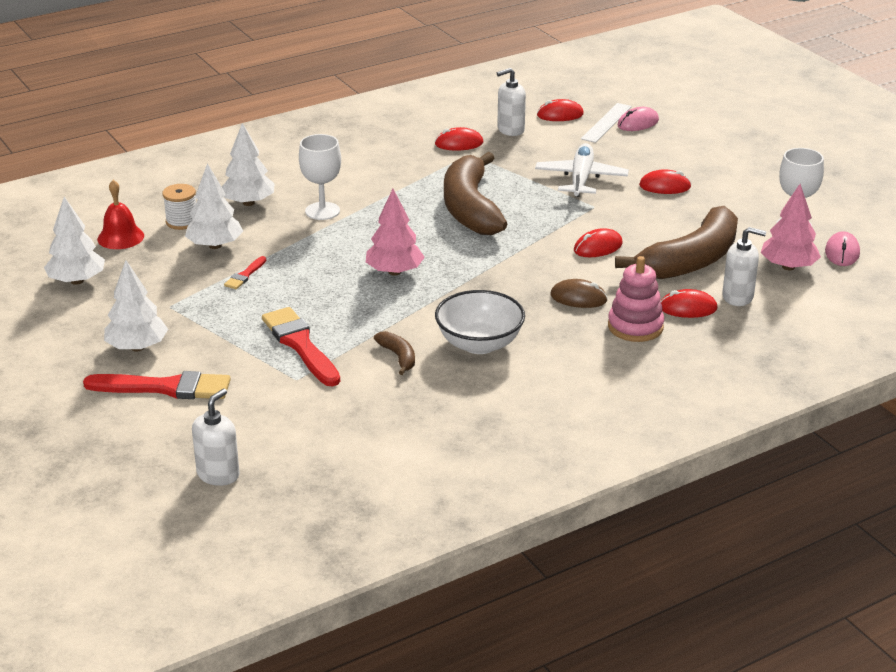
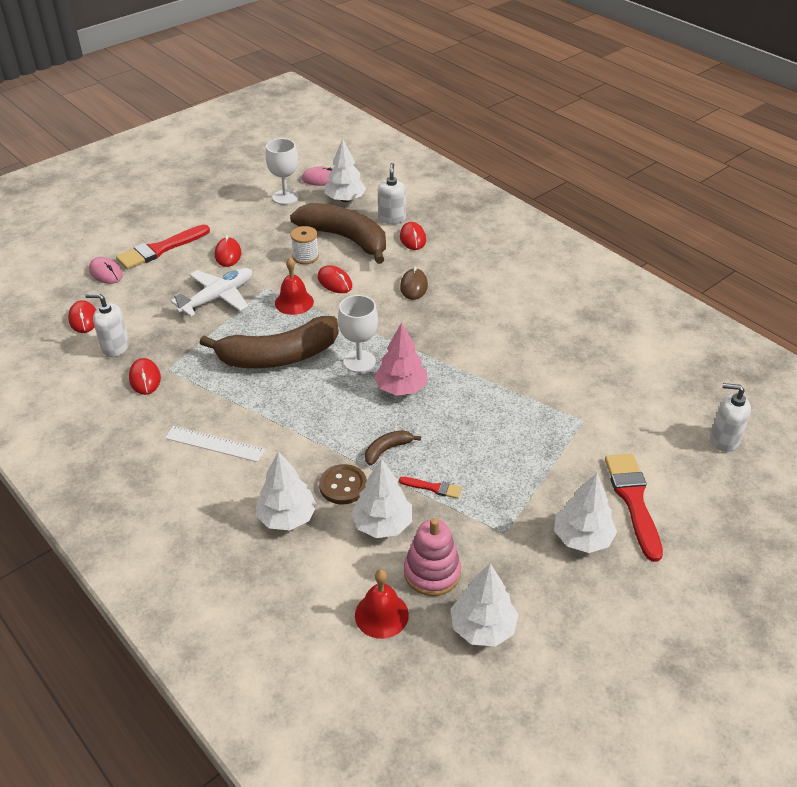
camera: 100 degrees left, 10 degrees up
white spool [162,184,196,230] -> white spool moved to [291,226,319,264]
red brush [262,307,340,387] -> red brush moved to [116,225,210,269]
white goblet [299,134,341,220] -> white goblet moved to [338,295,378,373]
brown banana [374,331,415,375] -> brown banana moved to [365,430,421,465]
white bowl [435,290,525,354] -> none
white soap dispenser [497,68,526,136] -> white soap dispenser turned 135 degrees clockwise [85,293,129,357]
white plane [535,143,629,197] -> white plane turned 135 degrees clockwise [171,268,252,317]
white ruler [581,103,632,143] -> white ruler moved to [165,426,265,462]
pink stacking toy [608,256,664,342] -> pink stacking toy moved to [404,518,461,596]
pink tree [761,184,821,270] -> white tree [325,139,366,202]
none -> red bell [275,258,314,315]
none -> brown button [319,464,367,504]

